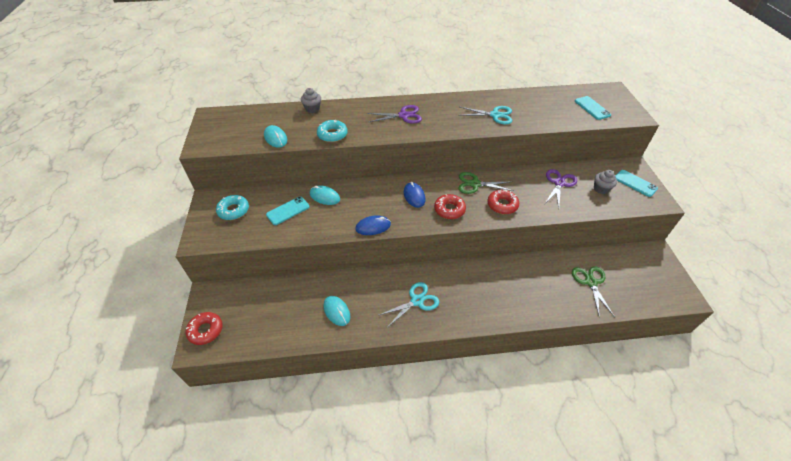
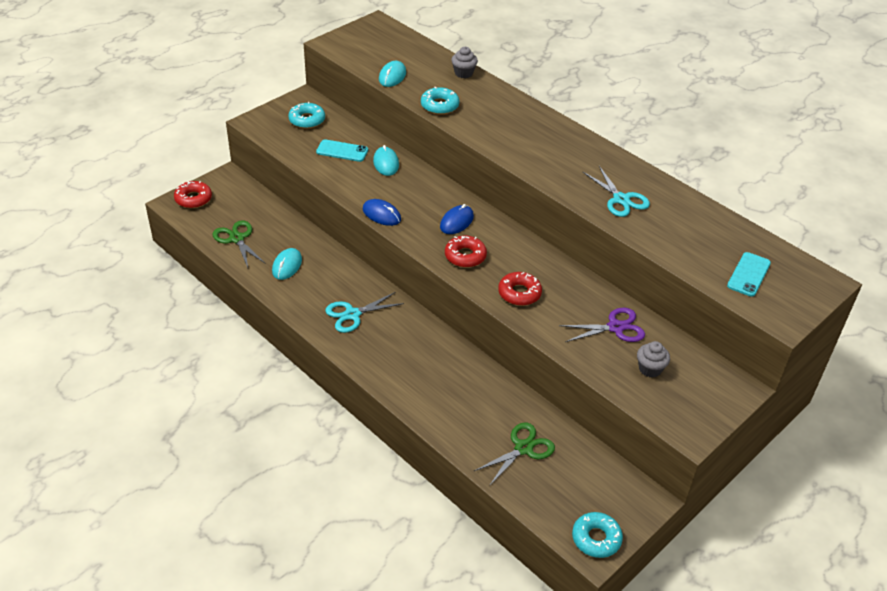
camera: 50 degrees right, 5 degrees down
purple scissors [367,105,422,124] -> none
turquoise scissors [379,282,439,328] -> turquoise scissors turned 135 degrees clockwise [325,292,404,333]
green scissors [458,172,513,194] -> green scissors moved to [213,221,266,268]
turquoise phone [615,170,658,197] -> none
none -> turquoise donut [572,512,623,558]

